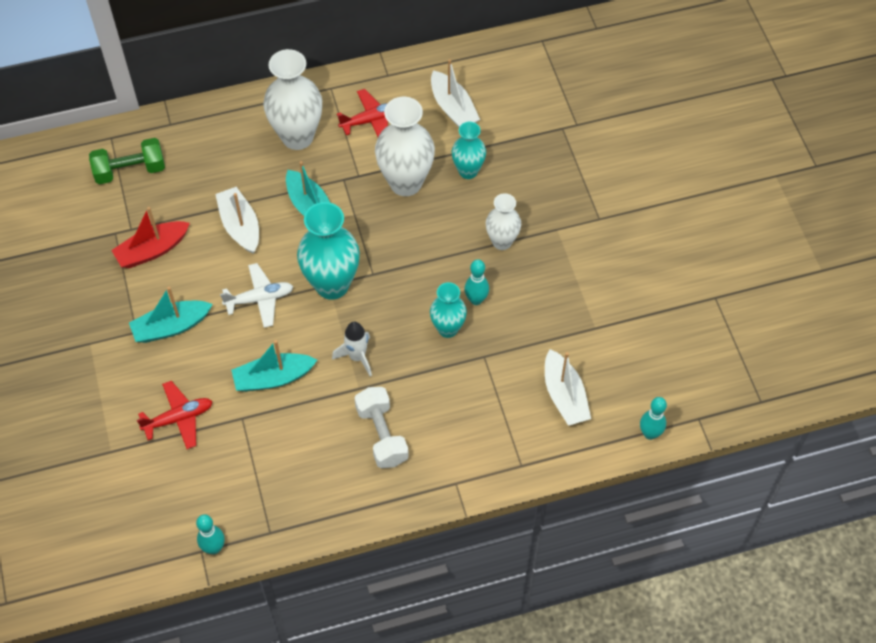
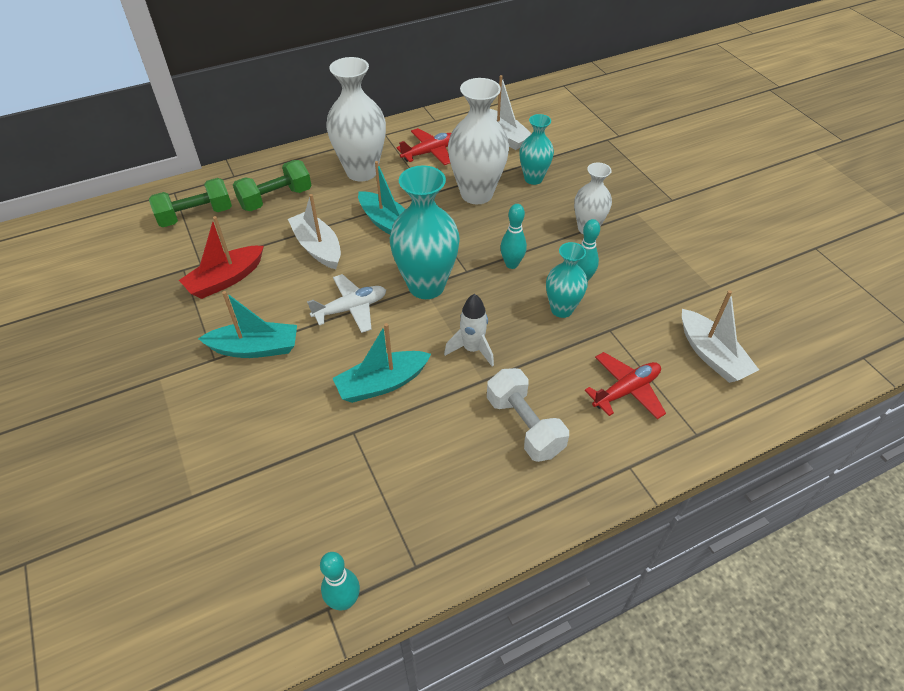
camera: 10 degrees left, 10 degrees down
turquoise boat [129,287,213,343] -> turquoise boat turned 150 degrees counterclockwise [198,291,297,358]
red plane [137,381,213,449] -> red plane moved to [584,352,666,419]
turquoise bowling pin [640,397,667,440] -> turquoise bowling pin moved to [500,204,527,269]
none -> green dumbbell [233,160,312,211]

